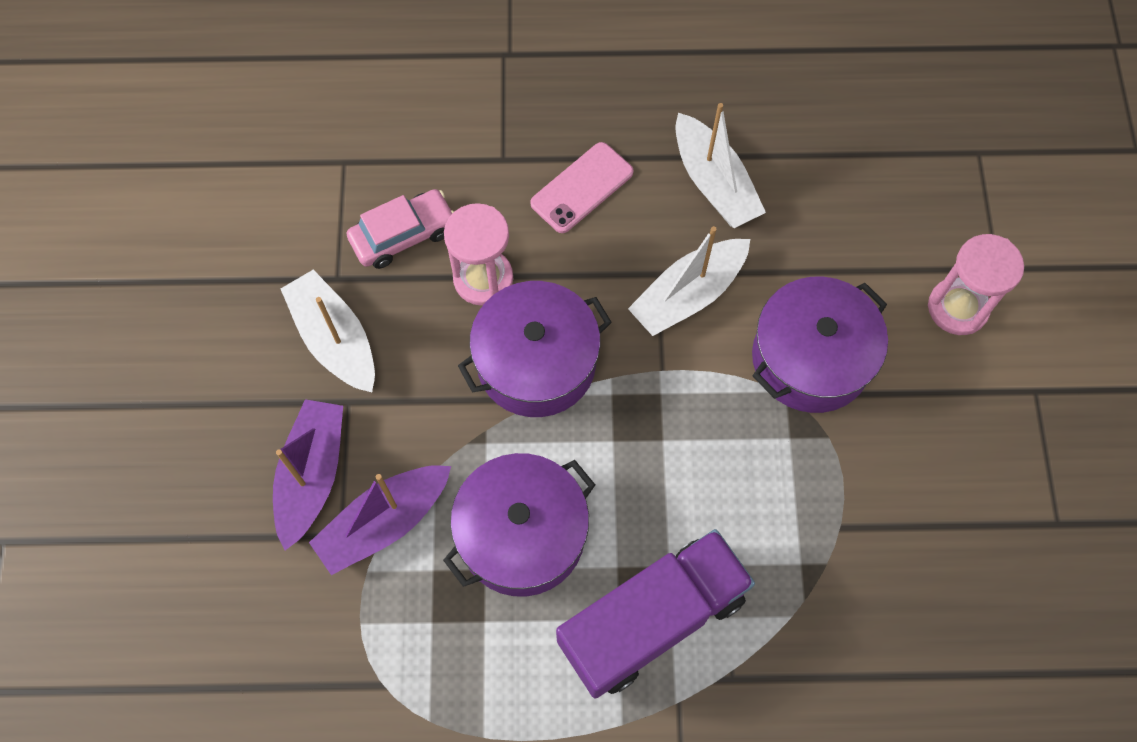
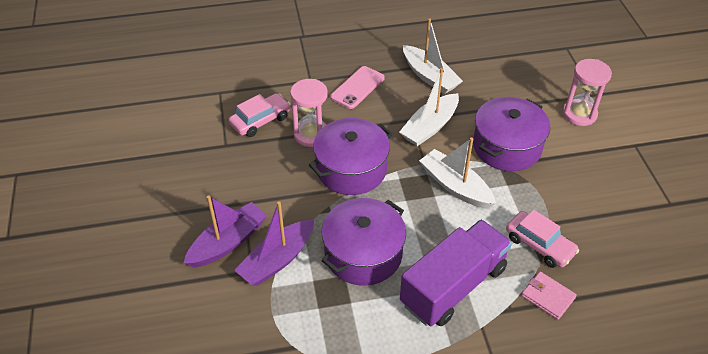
camera: 10 degrees left, 20 degrees down
purple boat [273,399,343,550] -> purple boat turned 45 degrees clockwise [183,195,267,268]
white boat [281,269,375,392] -> white boat moved to [419,138,496,209]
none -> pink car [506,210,579,268]
none -> pink wallet [522,272,577,320]

